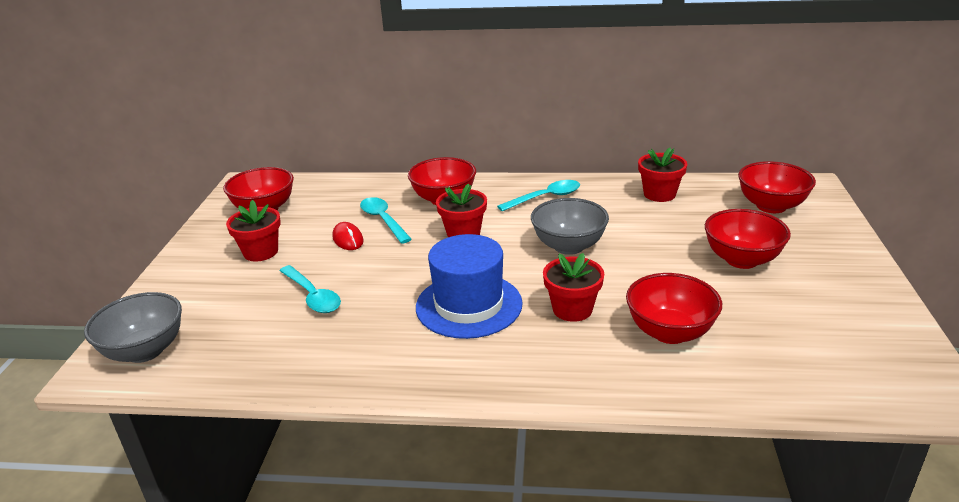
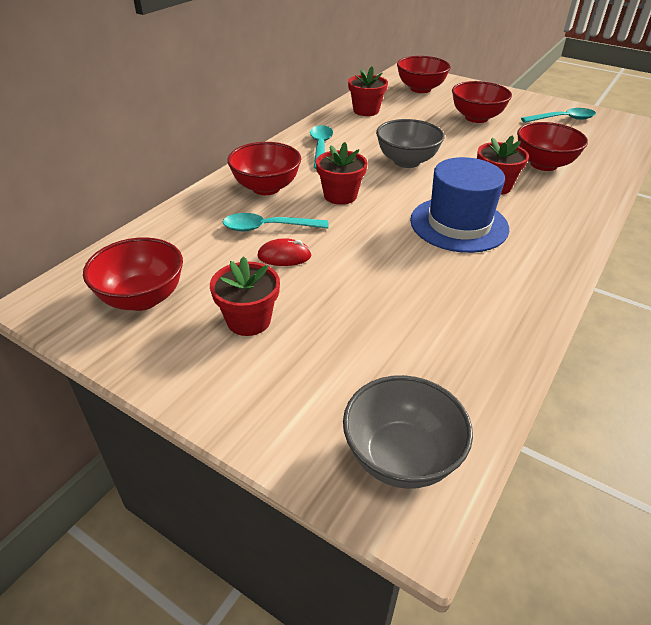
camera: 65 degrees left, 10 degrees up
turquoise spoon [279,265,341,313] -> turquoise spoon moved to [521,108,596,123]

